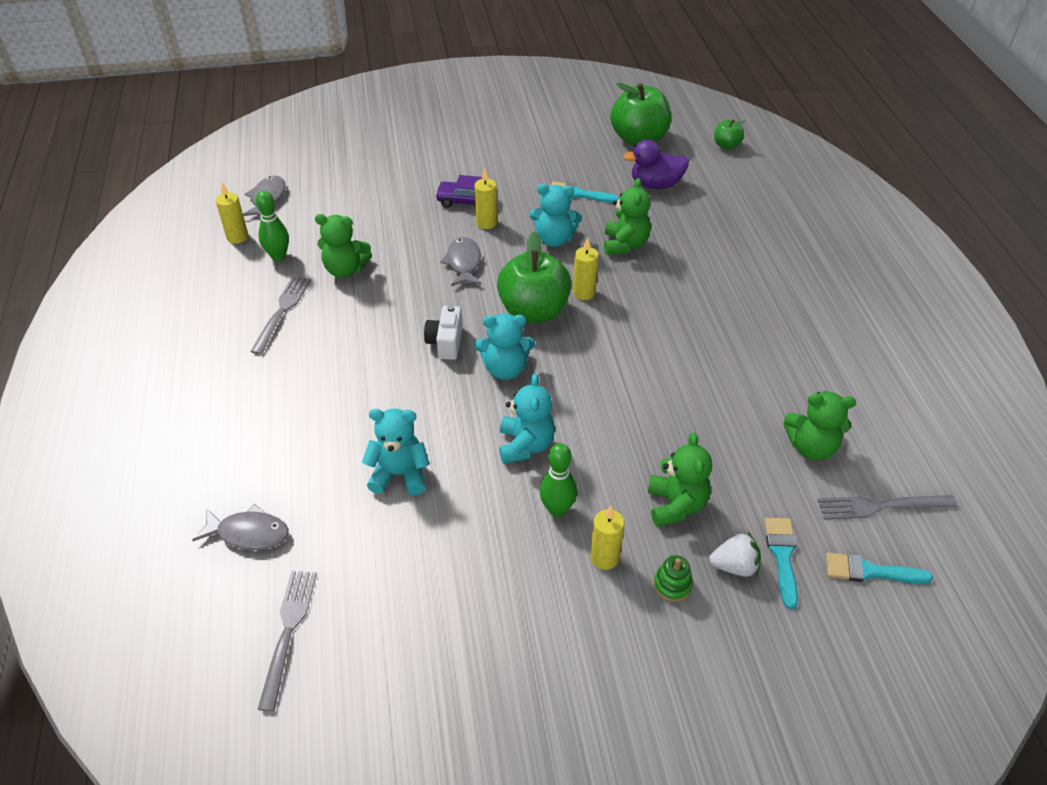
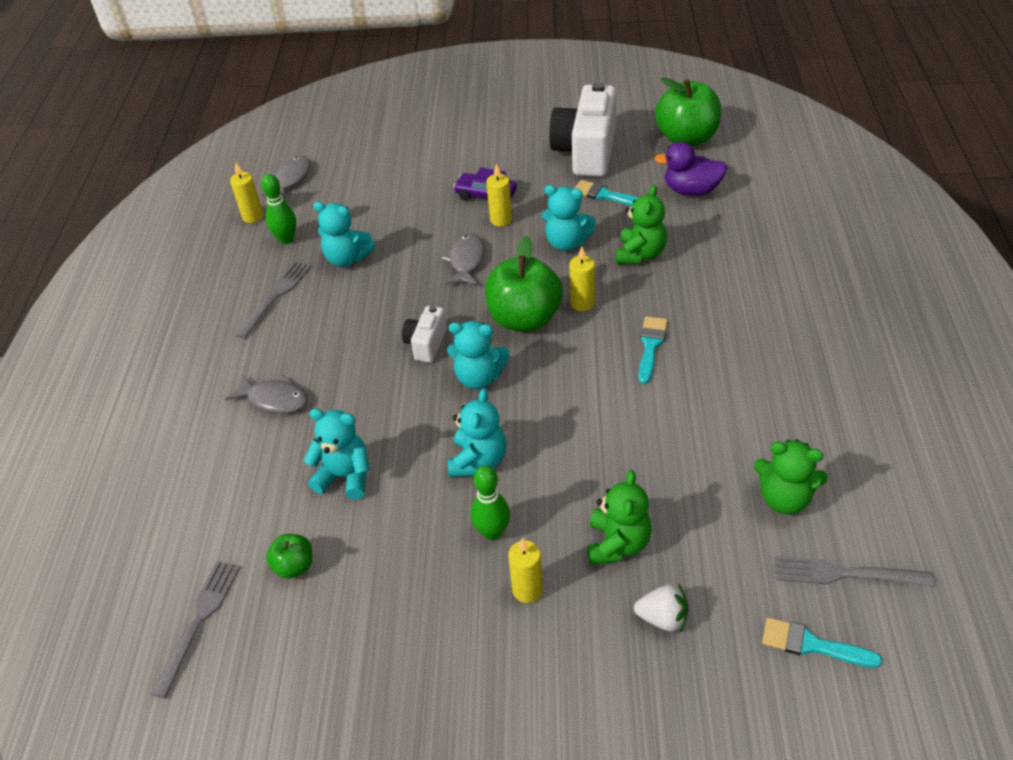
camera: 15 degrees right, 0 degrees up
grey fish [192,504,289,550] -> grey fish moved to [225,375,308,413]
green teddy bear [315,214,372,278] -> turquoise teddy bear [313,201,376,267]
green stacking toy [654,555,693,602] -> none
green apple [714,119,745,150] -> green apple moved to [266,534,312,579]
turquoise brush [765,518,798,609] -> turquoise brush moved to [639,316,668,384]
none -> white camera [549,82,616,177]

